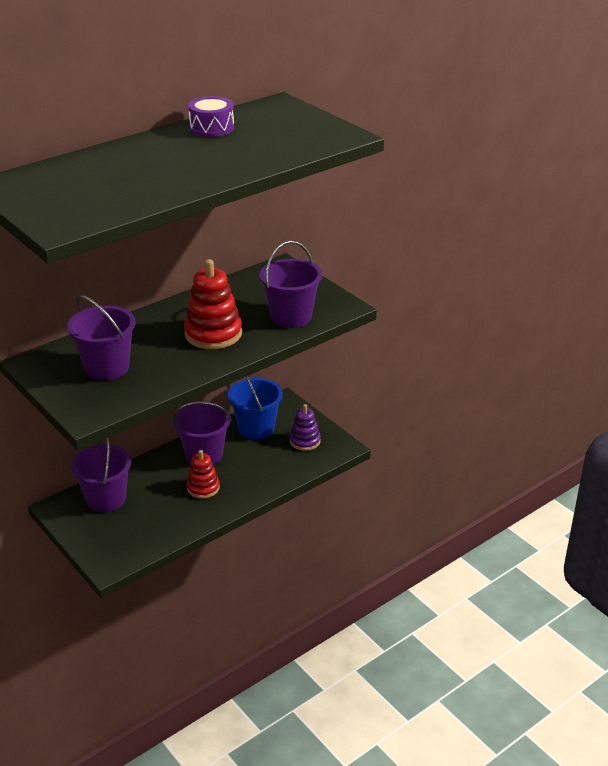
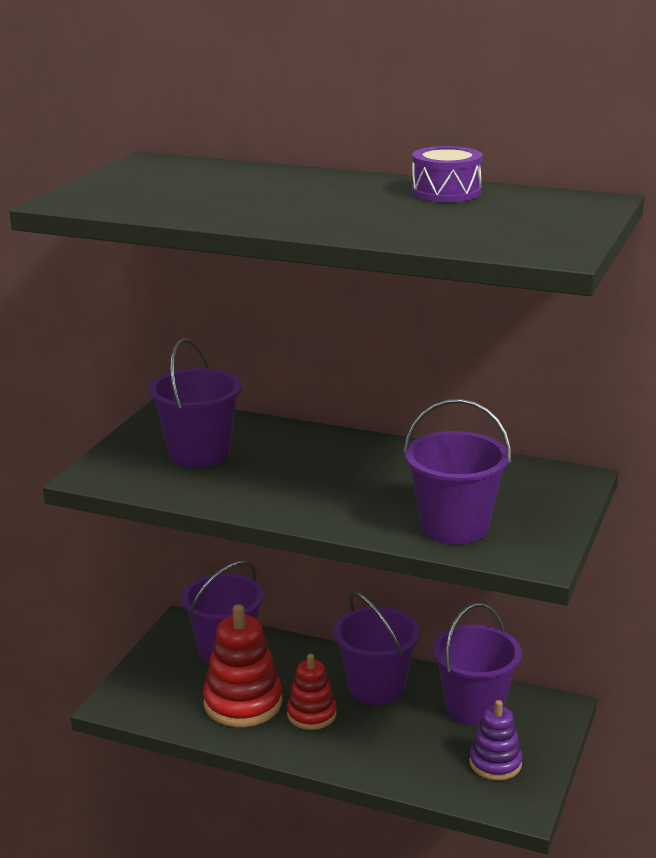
camera: 60 degrees right, 10 degrees down
red stacking toy [184,259,242,349] -> red stacking toy moved to [203,604,282,727]
blue bucket [228,376,283,440] -> purple bucket [433,603,522,726]

